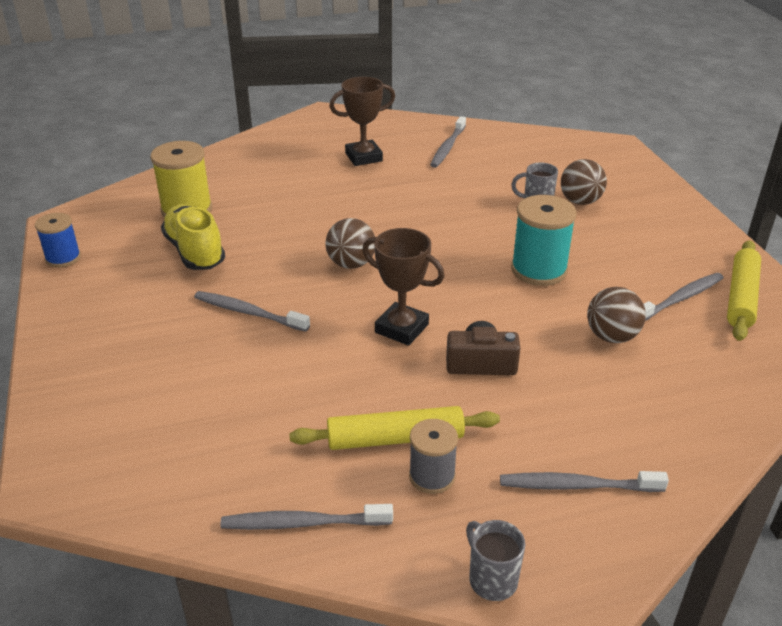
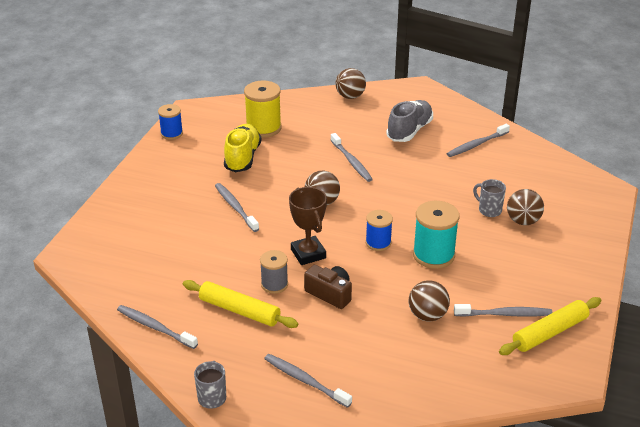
camera: 35 degrees right, 0 degrees up
brown trophy [329,77,395,166] -> grey shoe [386,100,433,142]
grey spool [409,419,458,494] -> grey spool moved to [260,250,288,294]
none -> grey toothbrush [331,133,373,182]
none -> brown ball [335,68,366,99]
none -> blue spool [366,210,393,251]

